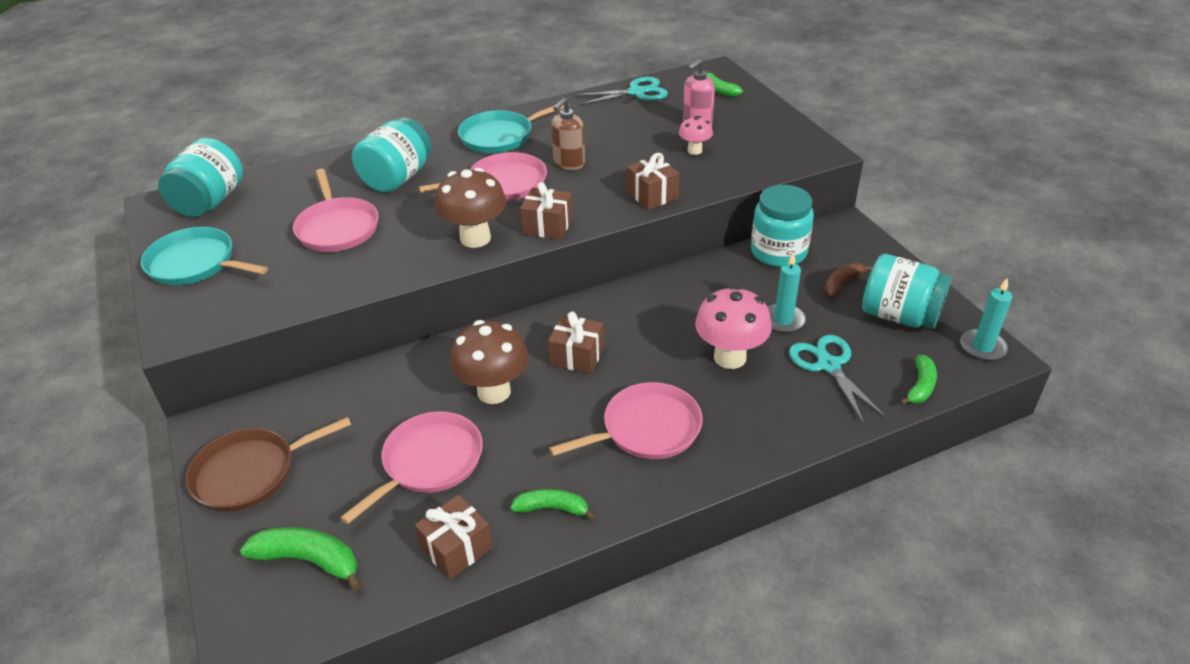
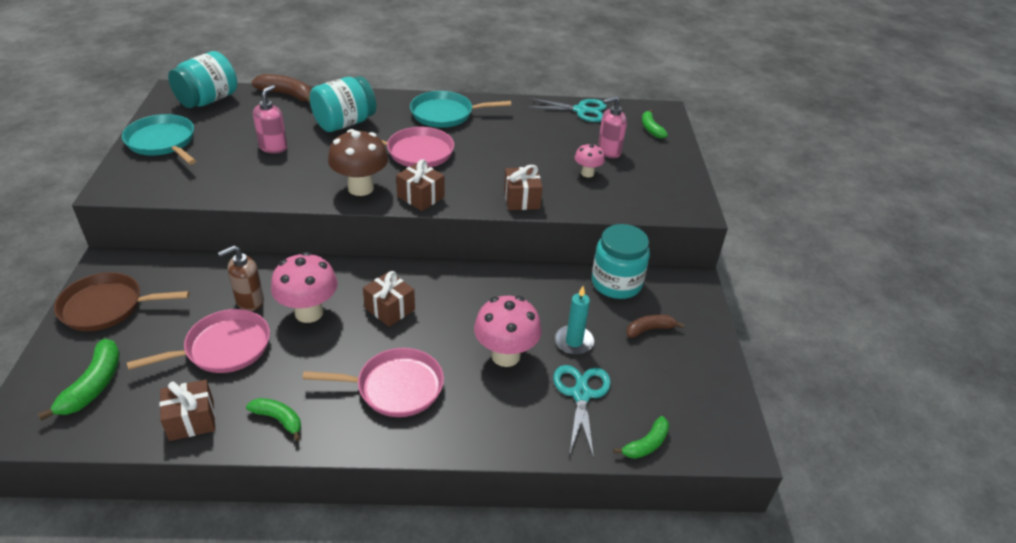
camera: 20 degrees right, 0 degrees up
green banana [240,527,362,591] -> green banana turned 60 degrees clockwise [38,339,120,421]
pink pan [293,169,379,252] -> pink soap dispenser [253,85,287,153]
brown mushroom [450,320,529,404] -> pink mushroom [271,252,338,323]
brown soap dispenser [551,98,585,170] -> brown soap dispenser moved to [218,246,264,311]
turquoise jar [862,254,952,329] -> none
turquoise candle [960,278,1012,361] -> none
none -> brown banana [252,74,312,104]

